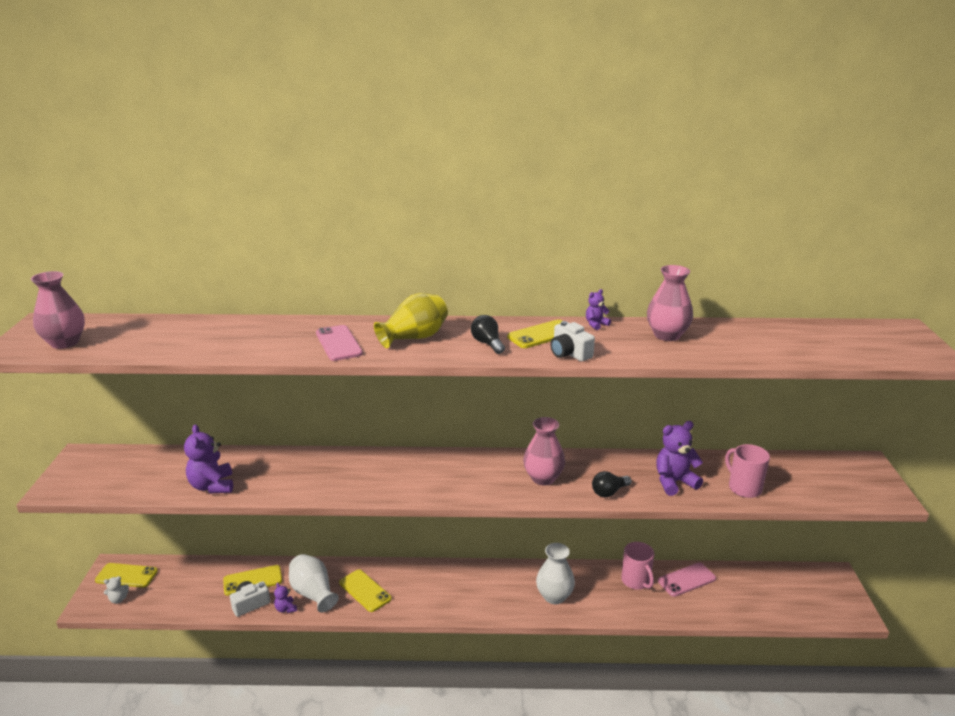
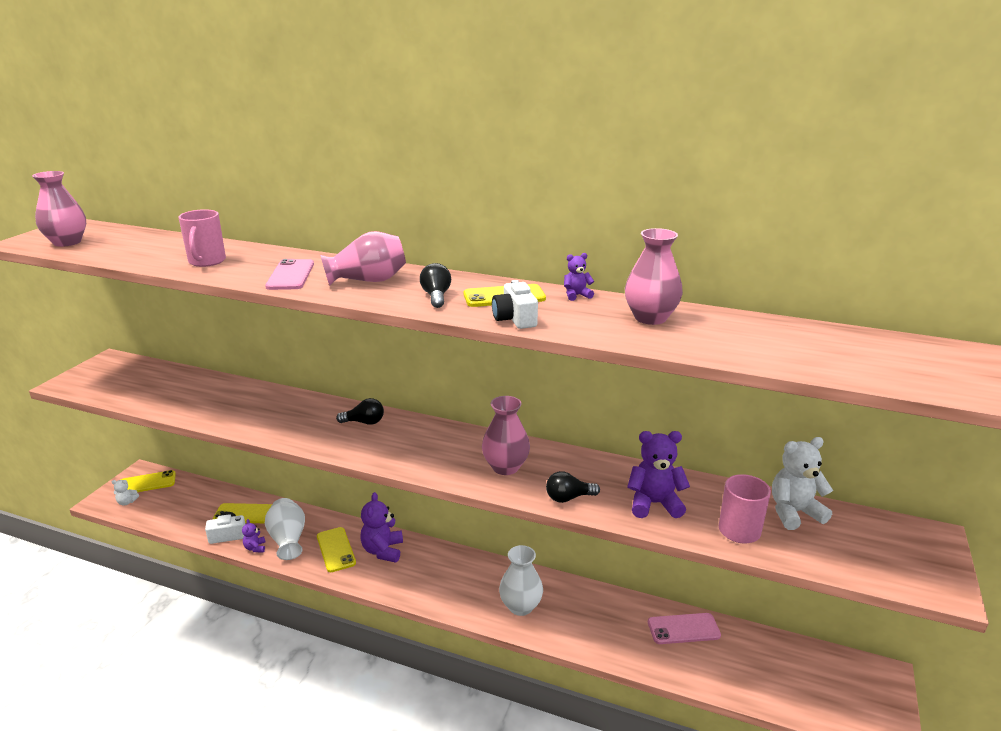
camera: 20 degrees right, 0 degrees up
yellow phone [95,563,158,588] -> yellow phone turned 45 degrees counterclockwise [121,470,176,492]
purple teddy bear [184,424,233,494] -> purple teddy bear moved to [360,492,403,563]
yellow vase [374,293,448,348] -> pink vase [320,231,406,286]
pink mug [622,542,654,590] -> pink mug moved to [178,209,226,267]
none -> black light bulb [336,398,384,425]
none -> white teddy bear [772,437,833,530]

